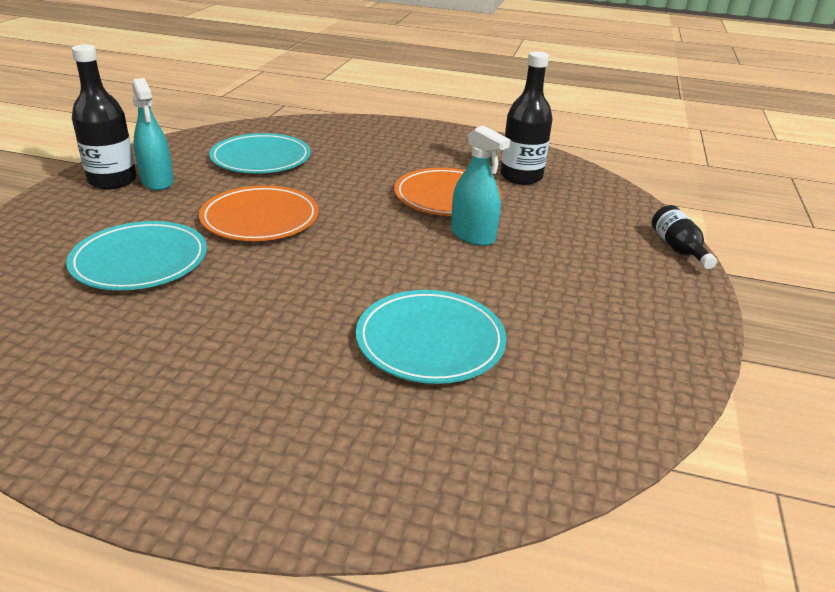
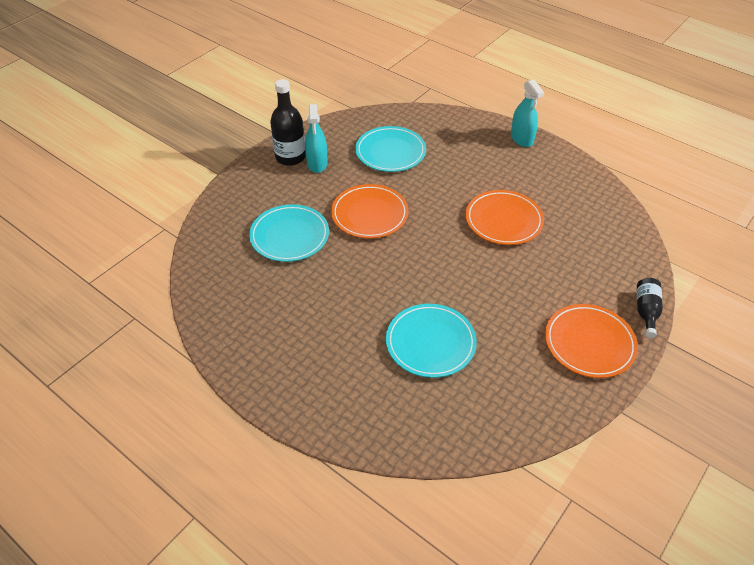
camera: 25 degrees right, 15 degrees up
turquoise spray bottle [451,125,510,246] -> turquoise spray bottle moved to [511,80,544,147]
black bottle [500,51,553,185] -> none
none -> orange plate [545,304,638,378]

